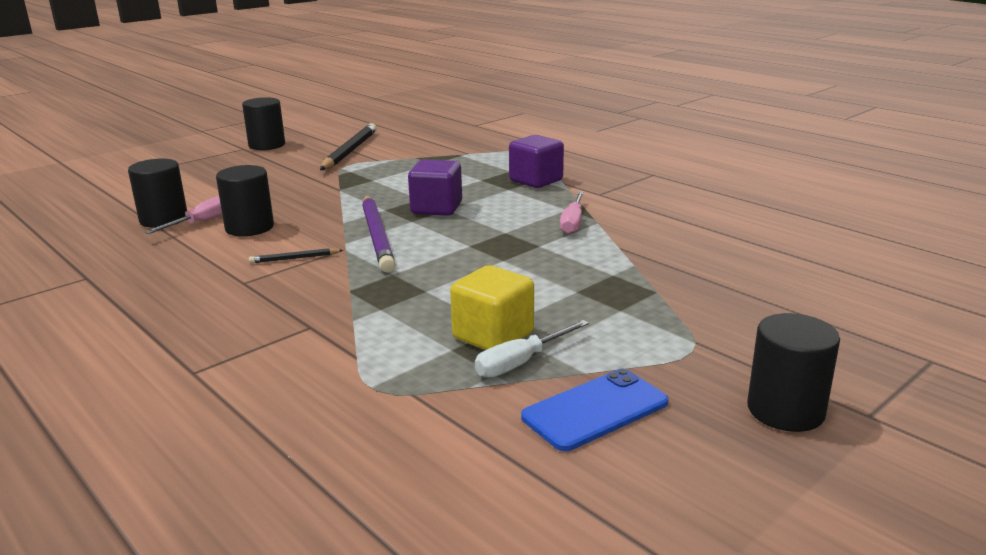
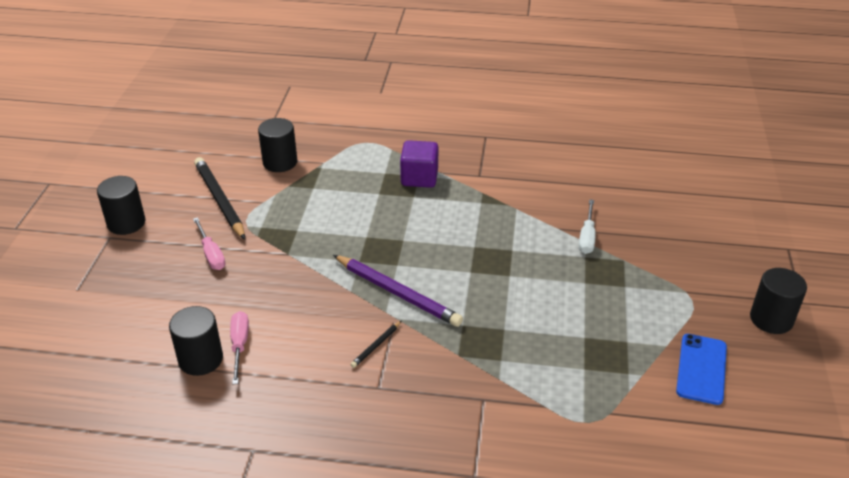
camera: 40 degrees left, 15 degrees up
black cylinder [216,165,274,236] -> black cylinder moved to [258,118,297,172]
purple cube [408,160,462,216] -> none
yellow cube [450,265,534,350] -> none
white screwdriver [475,320,589,378] -> white screwdriver moved to [579,199,596,254]
pink screwdriver [560,191,584,234] -> pink screwdriver moved to [193,217,225,270]

